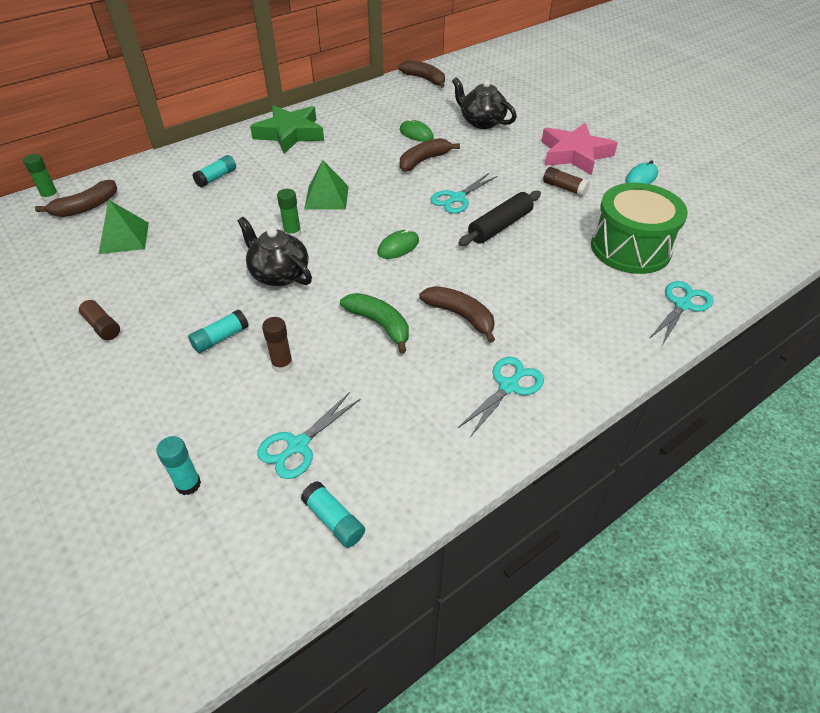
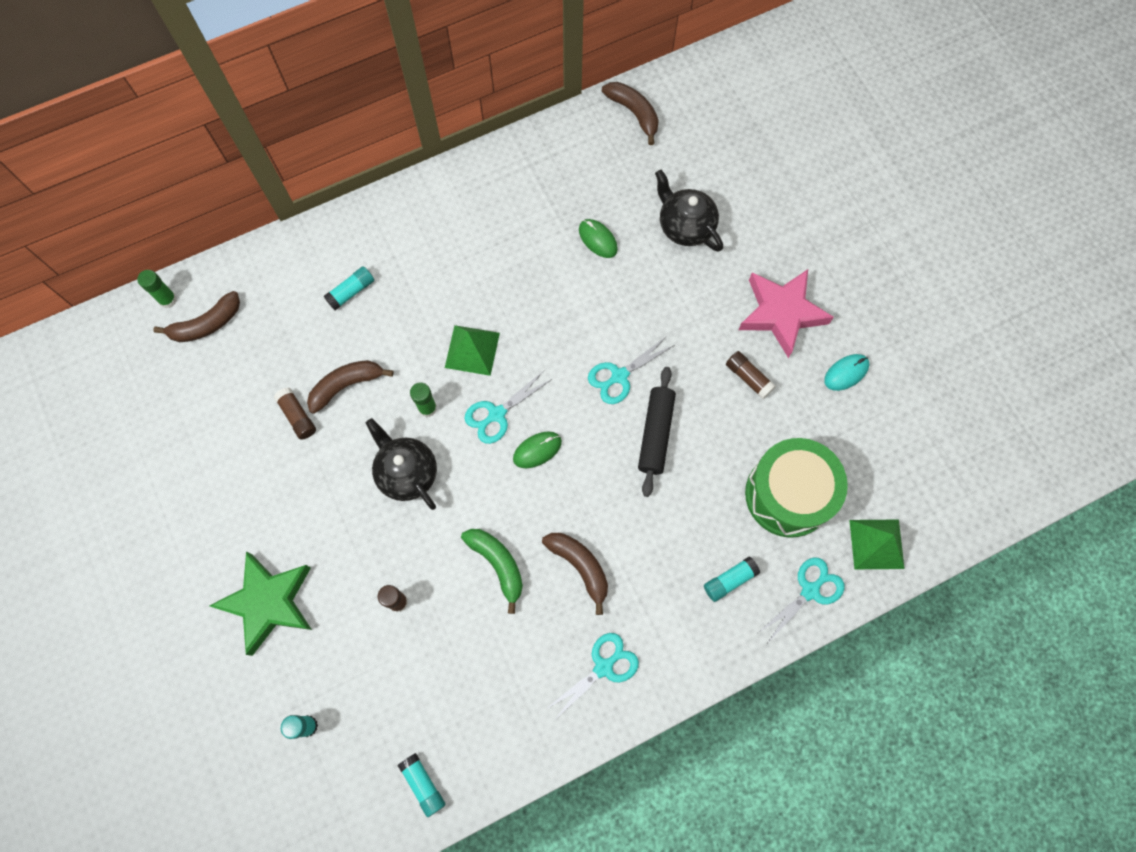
camera: 10 degrees right, 25 degrees up
brown glue stick [75,296,120,340] -> brown glue stick moved to [274,388,316,440]
green pyramid [99,200,149,254] -> green pyramid moved to [849,519,905,569]
turquoise glue stick [188,309,249,353] -> turquoise glue stick moved to [704,557,760,602]
green star [250,105,324,153] -> green star moved to [210,552,312,656]
turquoise scissors [257,392,361,479] -> turquoise scissors moved to [464,371,552,444]
brown banana [400,138,460,172] -> brown banana moved to [307,360,394,414]
black rolling pin [458,191,541,246] -> black rolling pin turned 45 degrees counterclockwise [638,367,676,497]

